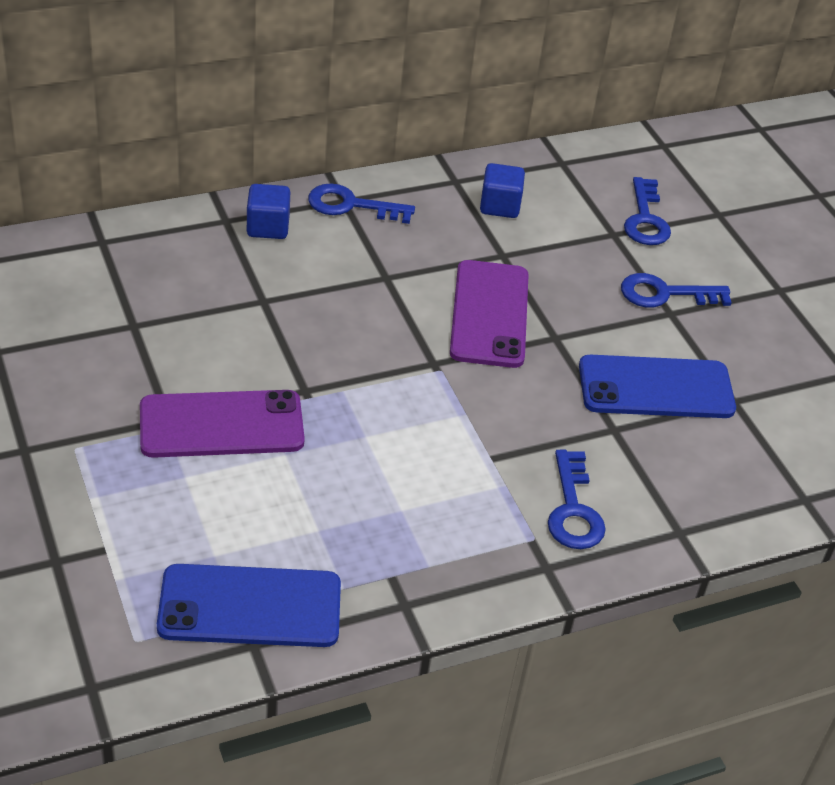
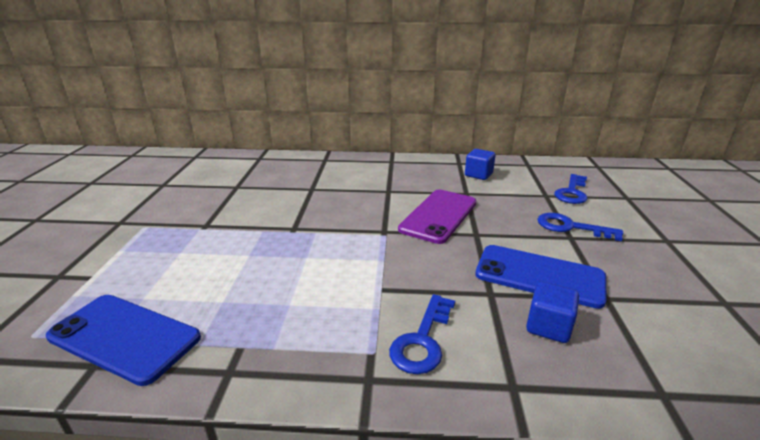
camera: 30 degrees right, 15 degrees down
purple phone [140,390,305,458] -> none
blue cube [247,184,290,239] -> blue cube moved to [526,282,579,343]
blue key [308,183,415,224] -> none

